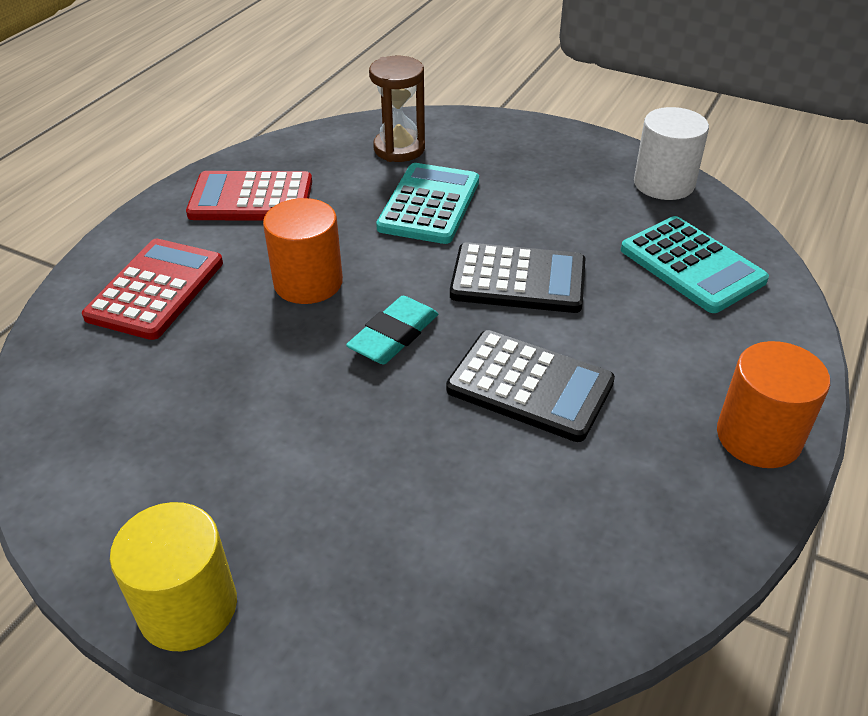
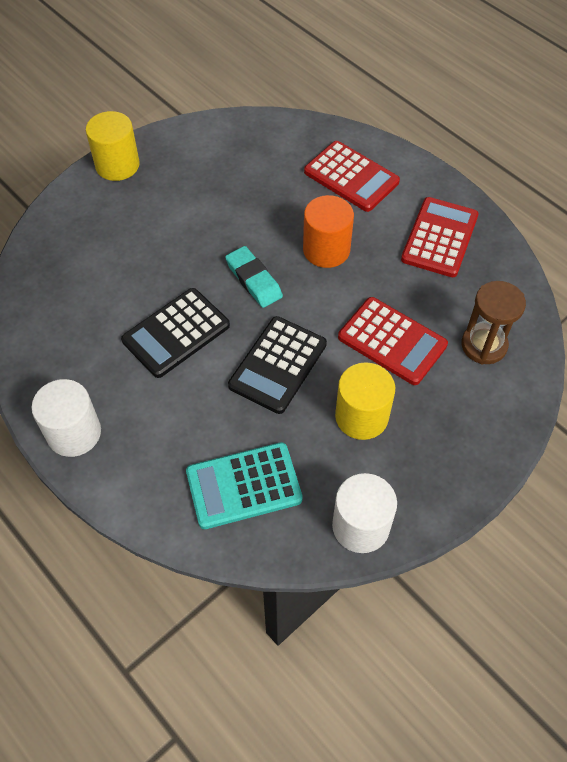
camera: 110 degrees right, 15 degrees up
turquoise calculator [376,163,479,244] -> red calculator [338,297,448,385]
orange cylinder [717,341,830,468] -> white cylinder [31,379,101,457]
none -> yellow cylinder [335,362,395,440]

